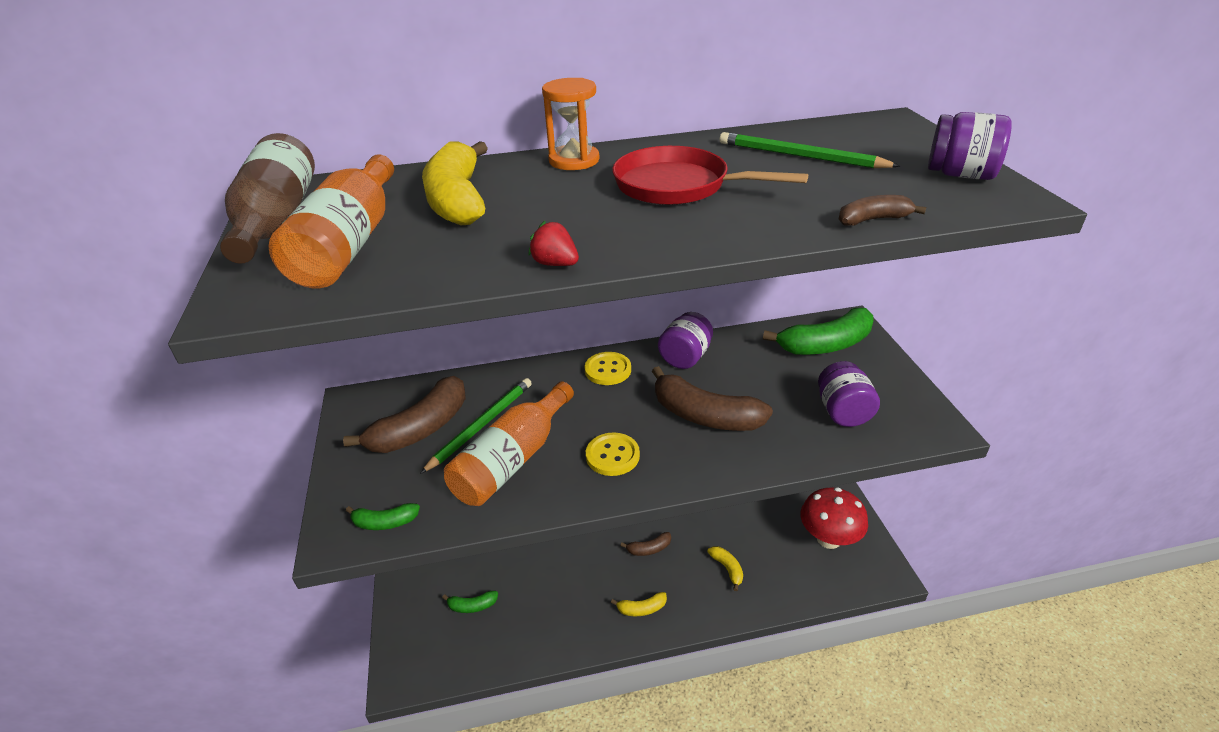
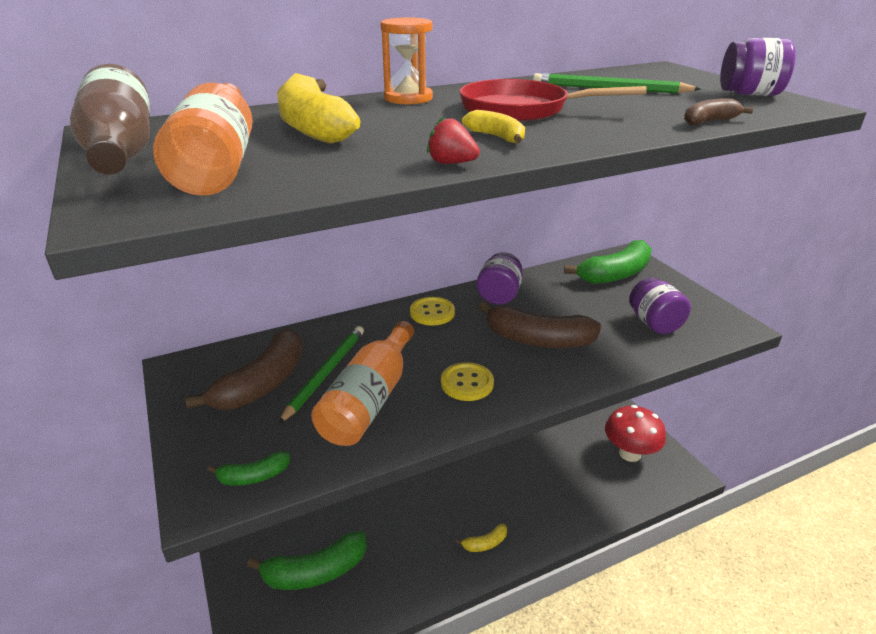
camera: 15 degrees left, 5 degrees down
green banana [442,591,498,613] -> green banana [247,531,367,590], size x2.06
brown banana [620,532,671,556] -> none
yellow banana [707,546,743,591] -> yellow banana moved to [462,110,525,143]

